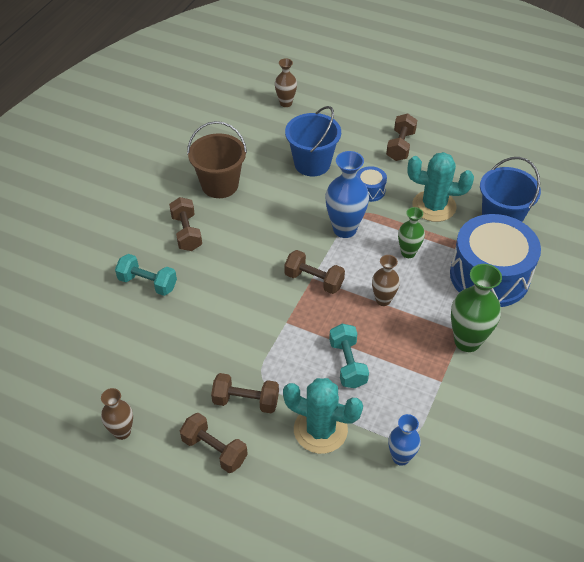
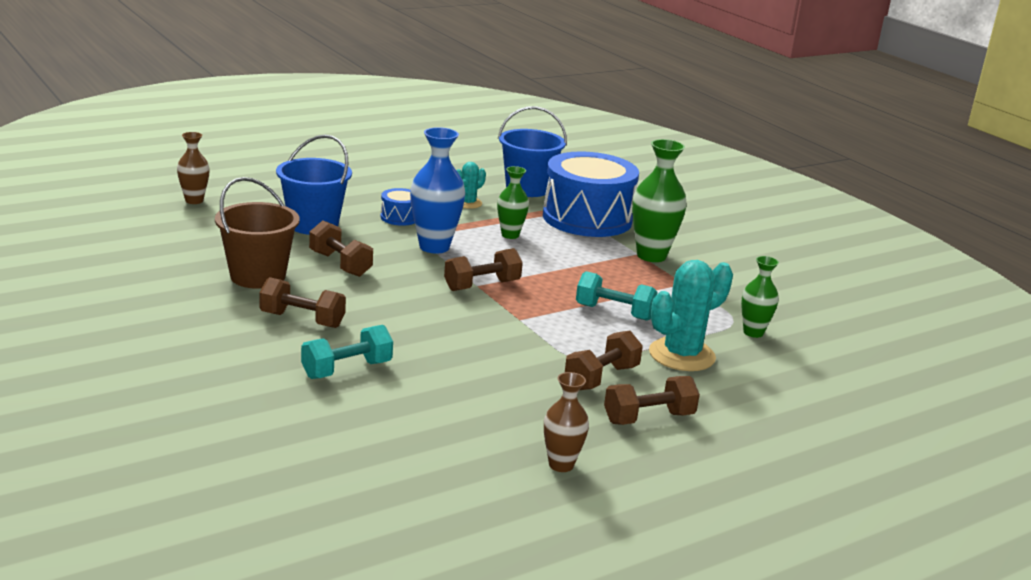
camera: 60 degrees left, 25 degrees down
brown vase [372,255,400,306] -> none
brown dumbbell [386,113,417,161] -> brown dumbbell moved to [309,221,373,277]
blue vase [388,414,421,466] -> green vase [741,256,779,338]
turquoise cactus [407,152,474,222] -> turquoise cactus [456,162,486,209], size x0.54

